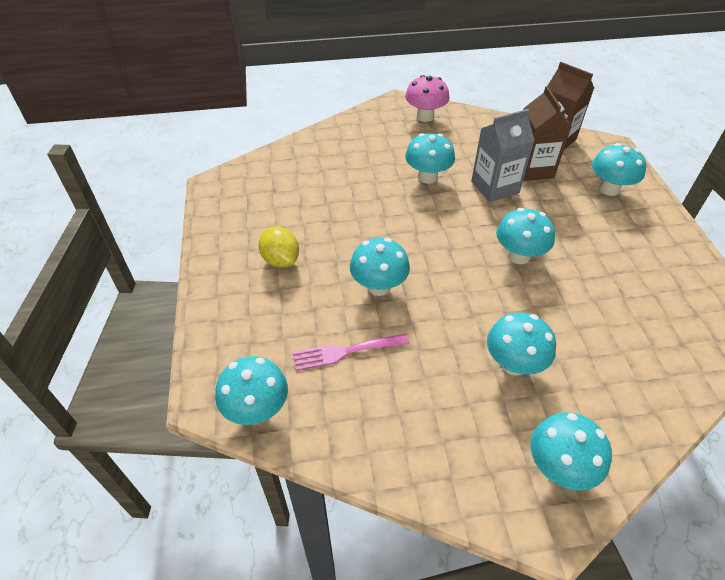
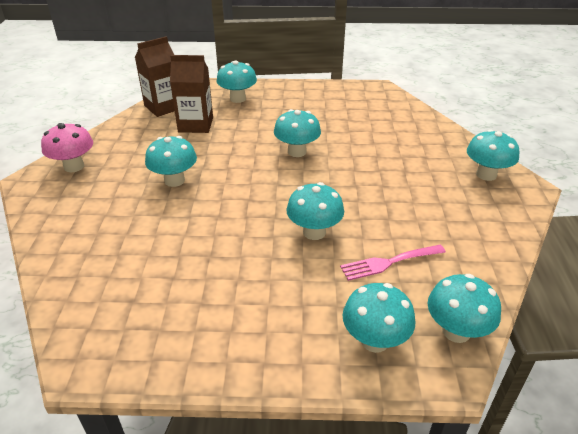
camera: 80 degrees left, 10 degrees down
yellow lemon [258,226,299,268] -> none
pink fork [293,334,409,371] -> pink fork turned 75 degrees clockwise [340,244,446,281]
grey carton [471,109,535,202] -> none
turquoise mushroom [487,312,556,376] -> turquoise mushroom moved to [343,283,415,353]

